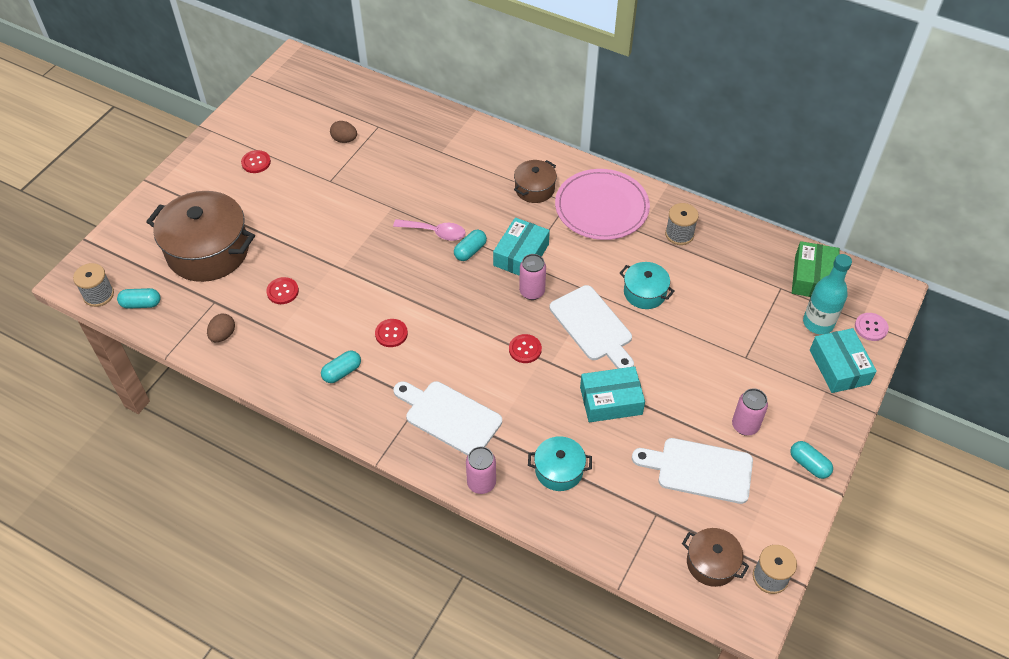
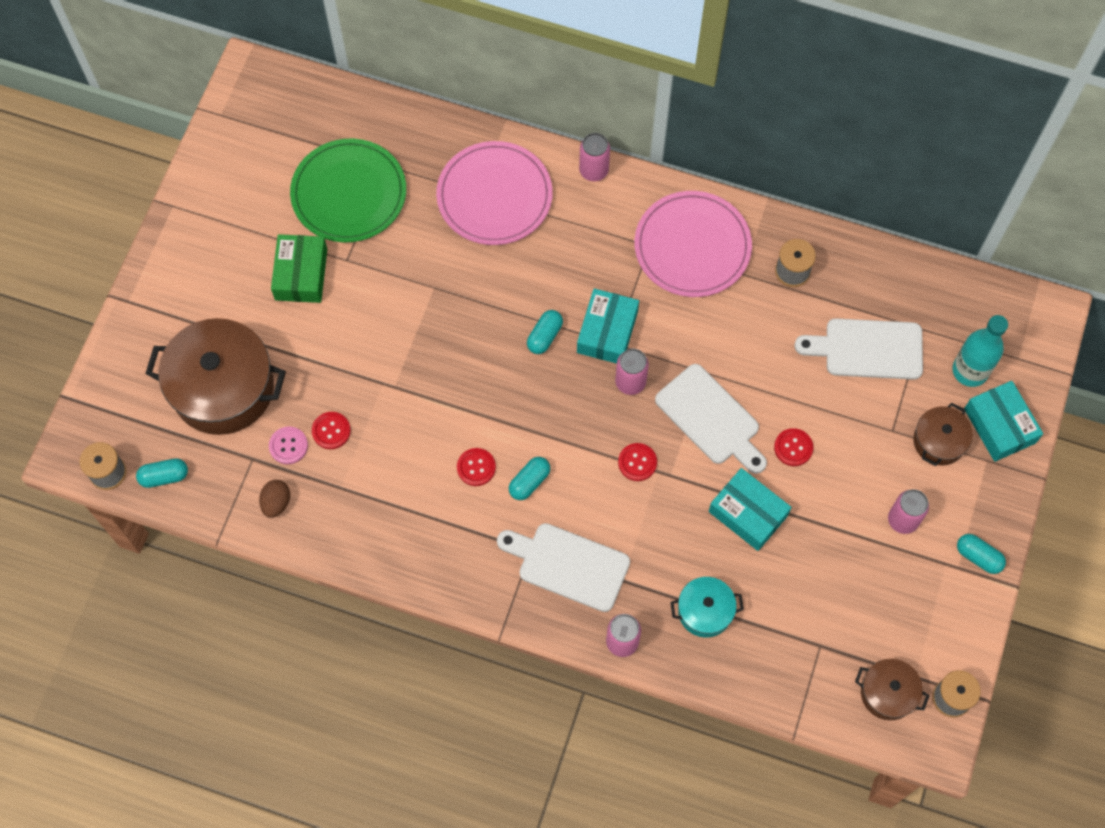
camera: 10 degrees left, 15 degrees up
red button [241,150,271,173] -> red button moved to [774,428,813,466]
turquoise capsule [321,350,361,383] -> turquoise capsule moved to [509,457,550,500]
brown egg [330,121,357,143] -> green plate [290,139,406,242]
pink spoon [393,219,466,241] -> none
brown pot [514,160,557,203] -> brown pot moved to [913,402,973,466]
turquoise box [580,366,645,422] -> turquoise box turned 60 degrees clockwise [709,468,792,551]
turquoise pot [620,262,674,309] -> none
white cutting board [632,438,753,504] -> white cutting board moved to [794,318,923,380]
green box [792,241,840,297] -> green box moved to [271,234,327,303]
pink button [855,313,889,341] -> pink button moved to [269,426,308,464]
none -> pink plate [436,141,553,245]
none -> pink can [579,133,610,181]

